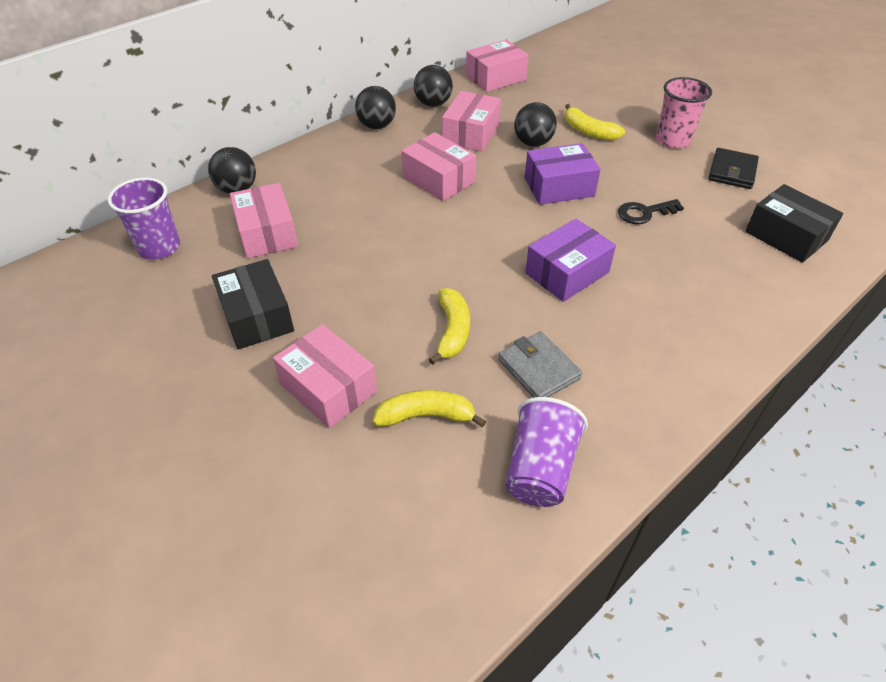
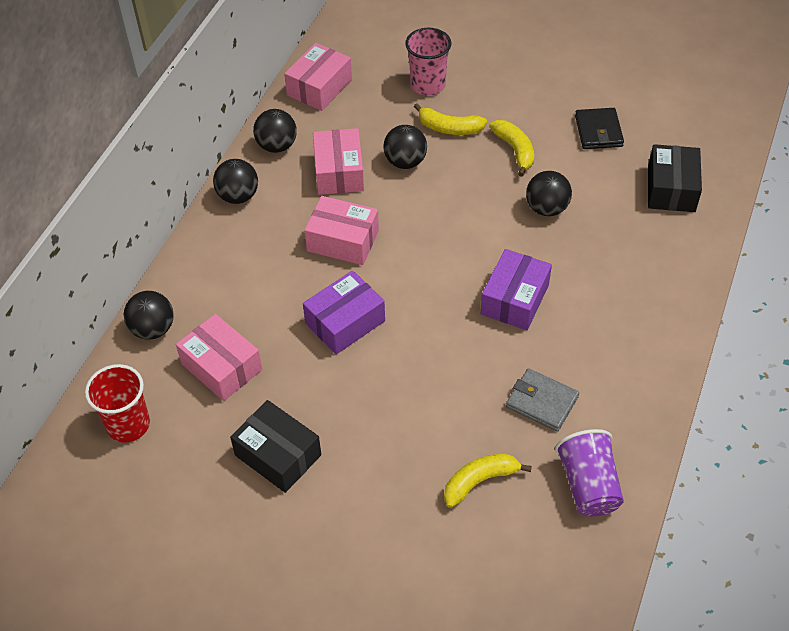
camera: 25 degrees left, 5 degrees up
purple cup [108,177,180,260] -> red cup [85,364,150,443]
pink box [273,324,377,428] -> none
yellow banana [429,288,470,365] -> yellow banana moved to [489,120,534,177]
purple box [525,143,601,205] -> purple box moved to [303,271,385,354]
black key [618,199,684,224] -> black ball [526,171,572,216]
pink cup [656,77,712,148] -> pink cup moved to [405,28,451,96]
black box [745,184,843,263] -> black box turned 75 degrees clockwise [648,144,702,212]

